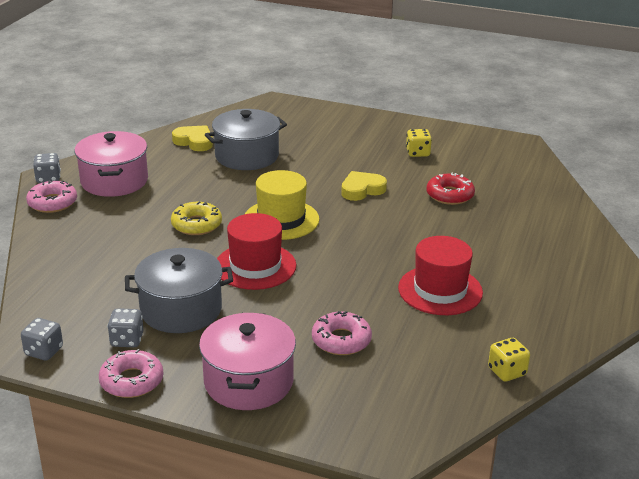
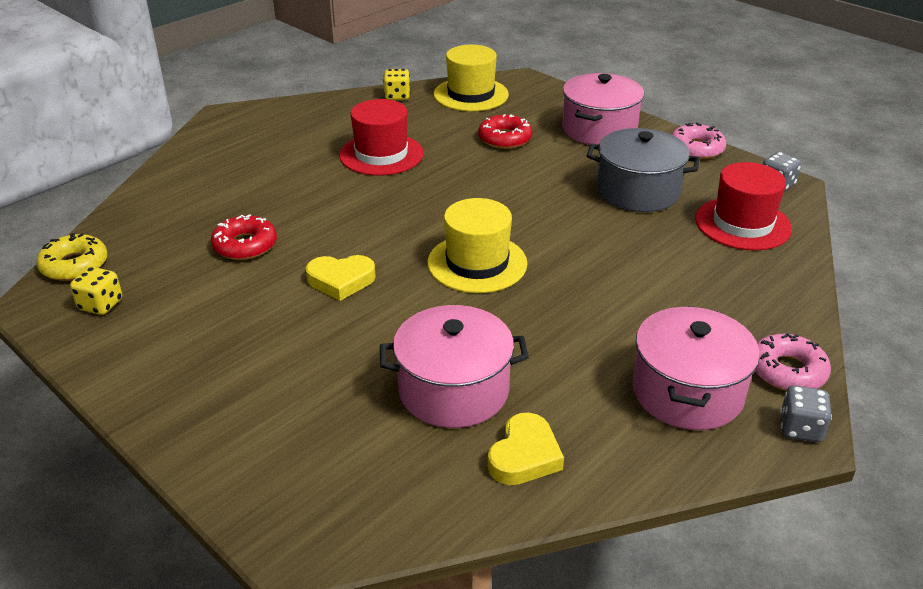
camera: 155 degrees left, 5 degrees up
grey dice [107,308,144,347] -> none
yellow donut [171,202,222,235] -> yellow donut moved to [36,233,107,281]
yellow heart [172,125,213,151] -> yellow heart turned 120 degrees counterclockwise [488,413,564,485]
grey pot [205,109,287,170] -> pink pot [380,305,529,428]
red hat [217,213,297,290] -> red hat moved to [695,162,792,251]
pink donut [312,311,372,355] -> red donut [478,114,533,149]
yellow dice [406,129,432,157] -> yellow dice moved to [70,267,122,315]
none -> yellow hat [434,45,509,111]

